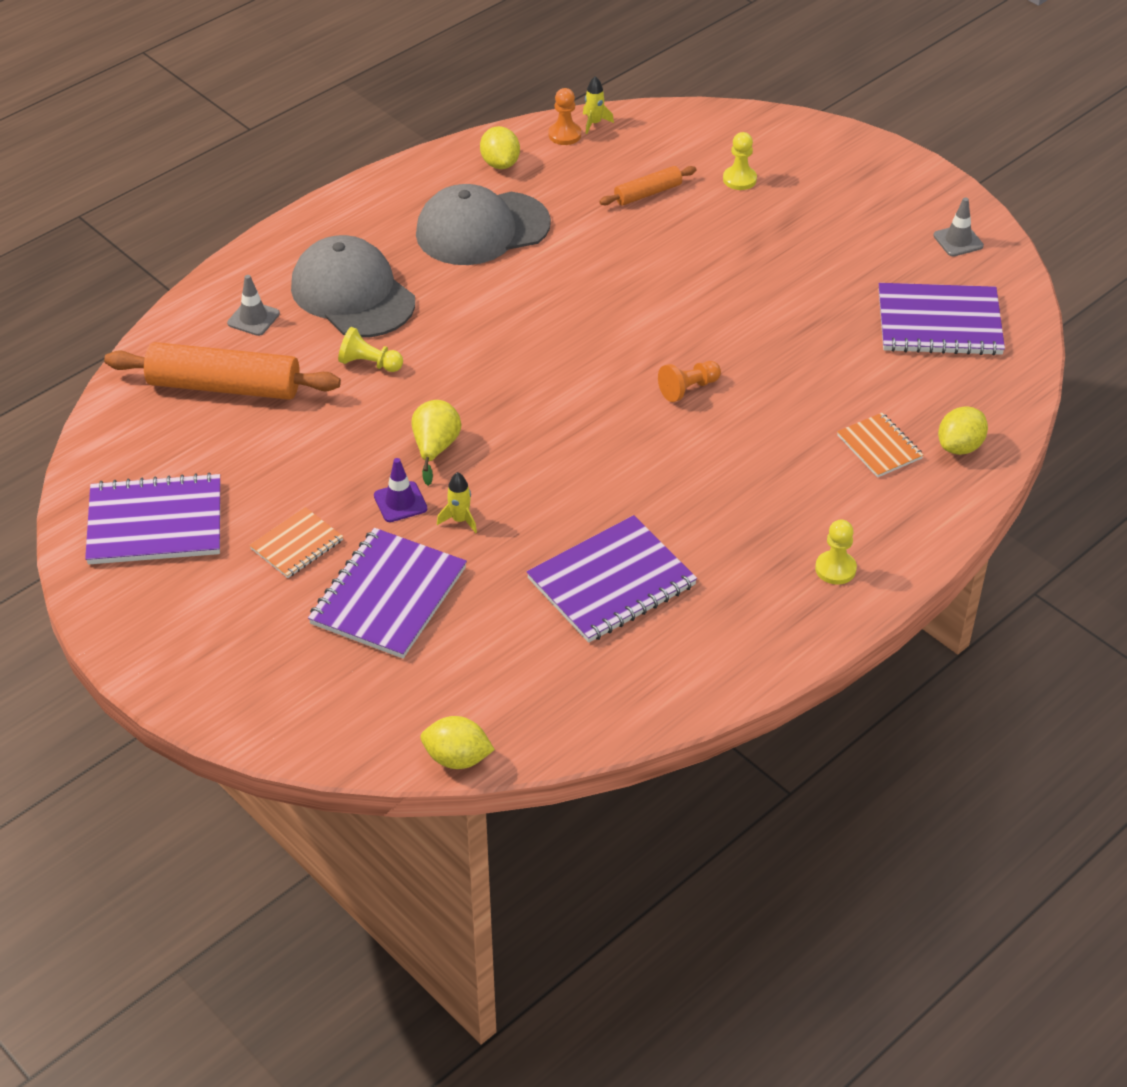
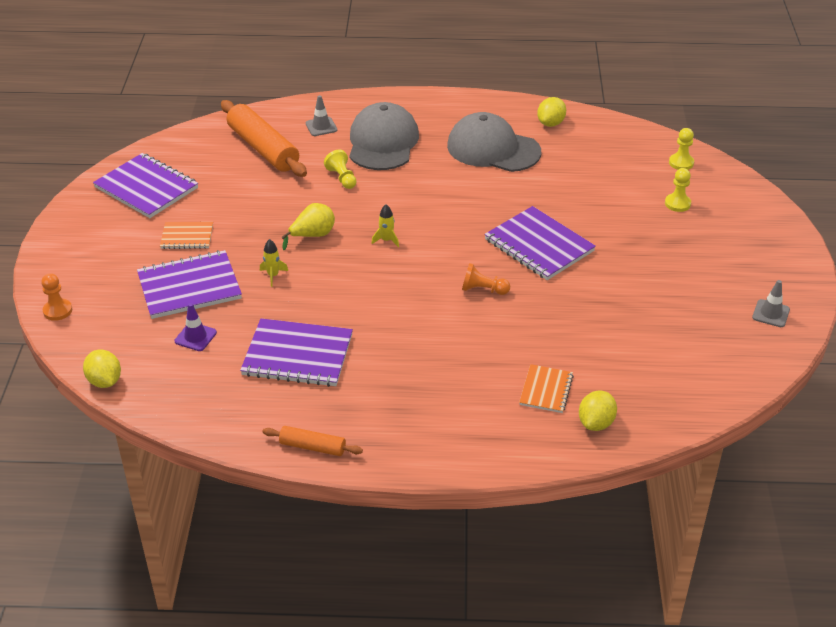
camera: 45 degrees right, 5 degrees down
purple traffic cone [374,458,427,522] -> purple traffic cone moved to [174,303,217,351]
orange pawn [549,88,581,145] -> orange pawn moved to [41,273,72,321]
yellow rocket [583,76,614,134] -> yellow rocket moved to [371,204,399,247]
orange rolling pin [599,166,696,205] -> orange rolling pin moved to [263,426,363,456]
yellow pawn [815,519,857,585] -> yellow pawn moved to [669,128,694,170]
purple notebook [879,283,1005,355] -> purple notebook moved to [484,206,596,280]
yellow lemon [938,406,988,455] -> yellow lemon turned 60 degrees counterclockwise [579,391,617,431]

